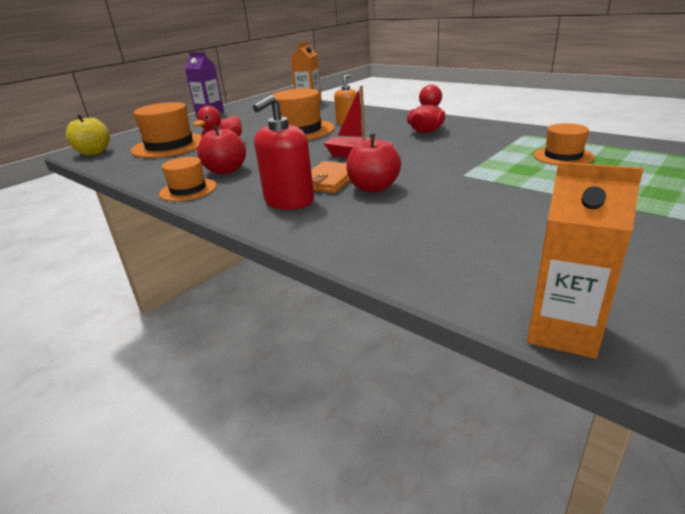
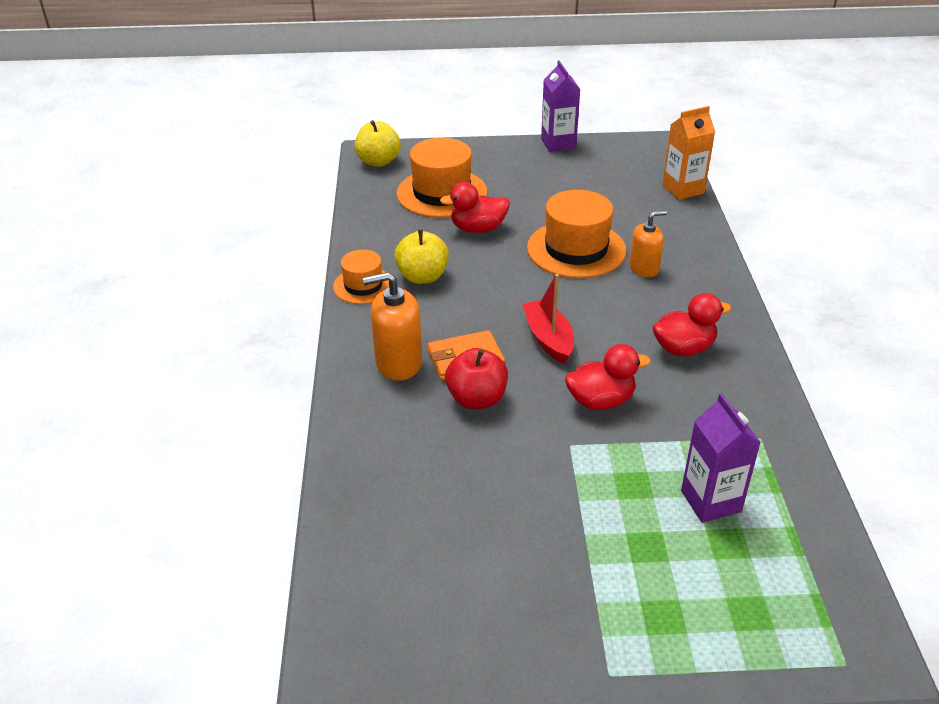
camera: 45 degrees right, 10 degrees up
red apple [197,124,246,174] -> yellow apple [394,229,449,284]
red soap dispenser [253,95,314,210] -> orange soap dispenser [363,272,422,381]
orange carton [527,162,644,359] -> none
orange hat [534,123,595,165] -> purple carton [681,393,761,523]
none -> red duck [565,344,651,410]

